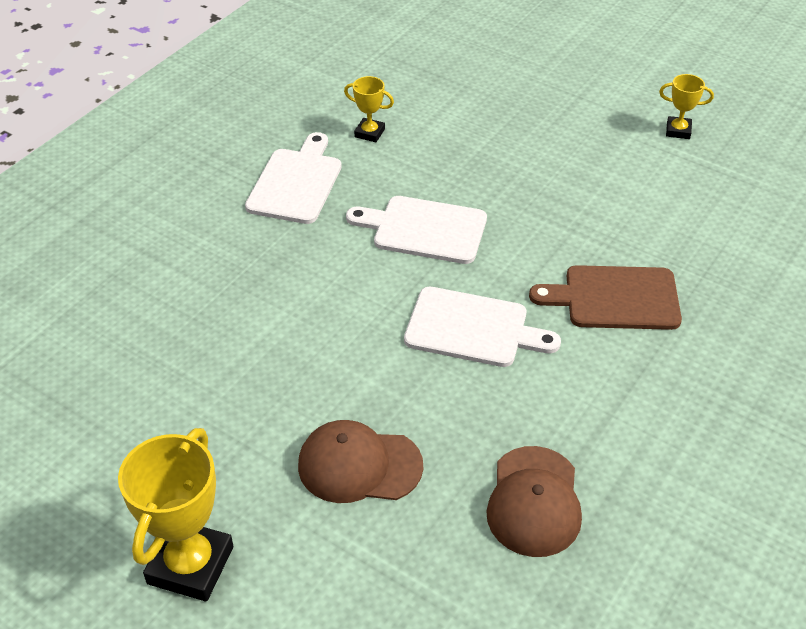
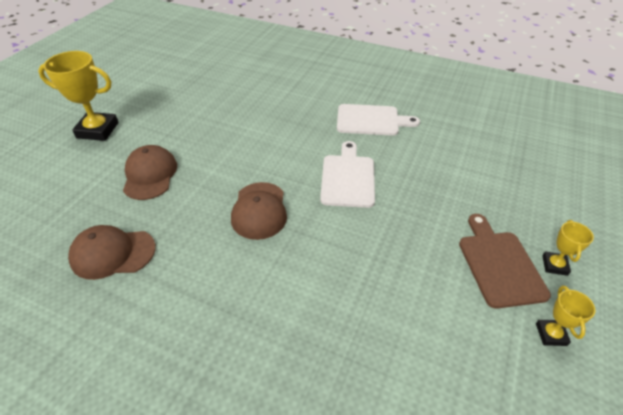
camera: 80 degrees right, 0 degrees up
yellow trophy [344,76,394,142] -> yellow trophy moved to [542,220,594,276]
white cutting board [404,287,561,367] -> brown cap [231,182,287,240]
brown cutting board [529,265,682,330] -> brown cutting board moved to [459,214,551,309]

